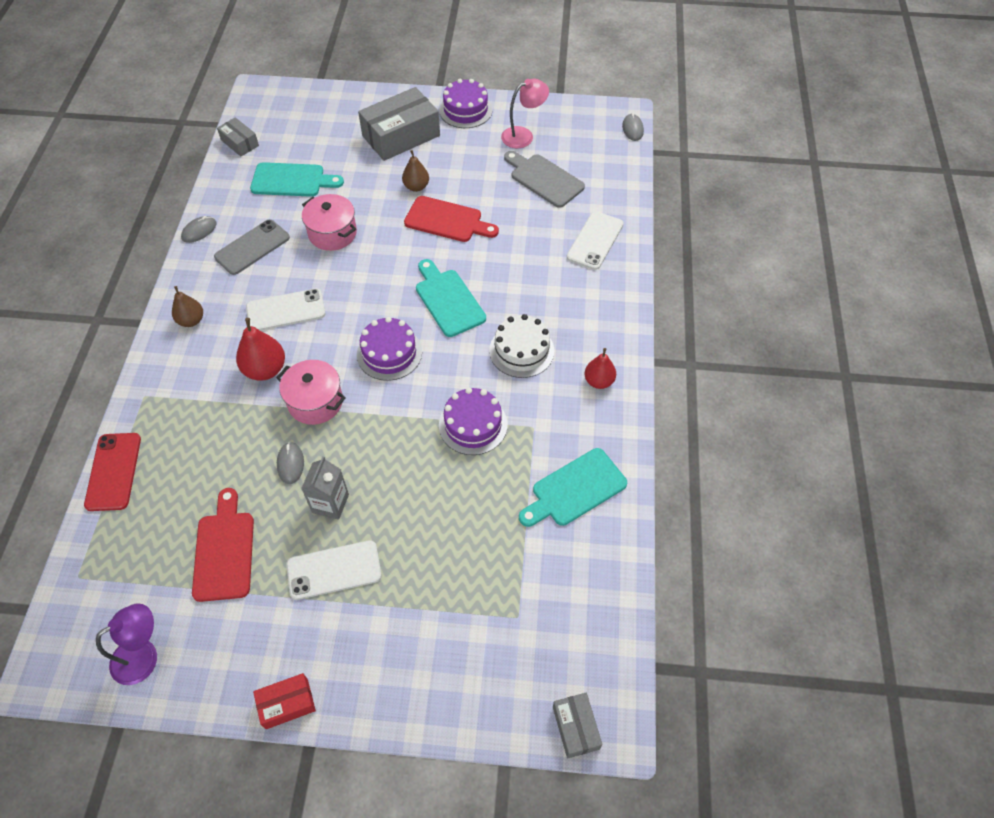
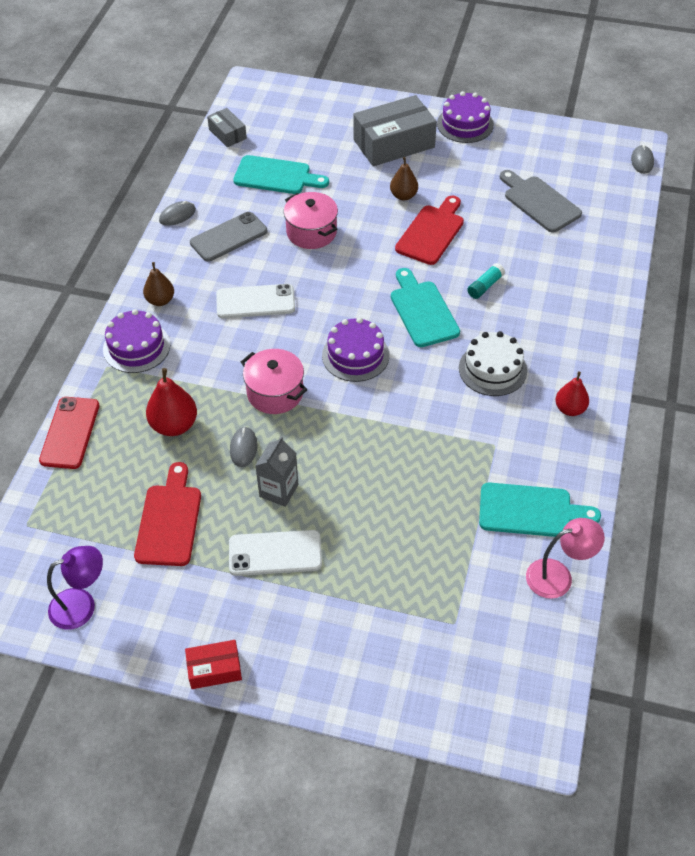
camera: 10 degrees right, 5 degrees down
red pear [236,318,285,381] -> red pear moved to [146,368,197,436]
red cutting board [404,196,499,242] -> red cutting board turned 90 degrees counterclockwise [395,196,464,265]
purple cake [439,387,508,455] -> purple cake moved to [103,309,170,373]
pink lamp [501,79,549,148] -> pink lamp moved to [526,518,605,599]
turquoise cutting board [519,448,627,527] -> turquoise cutting board turned 150 degrees counterclockwise [479,482,601,537]
grey box [553,693,603,759] -> none
white phone [567,211,624,270] -> none
none -> turquoise glue stick [467,263,505,299]

